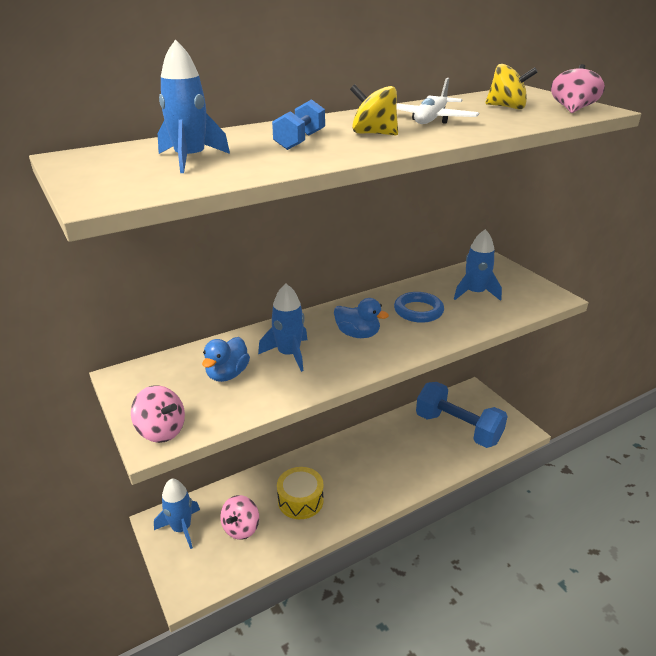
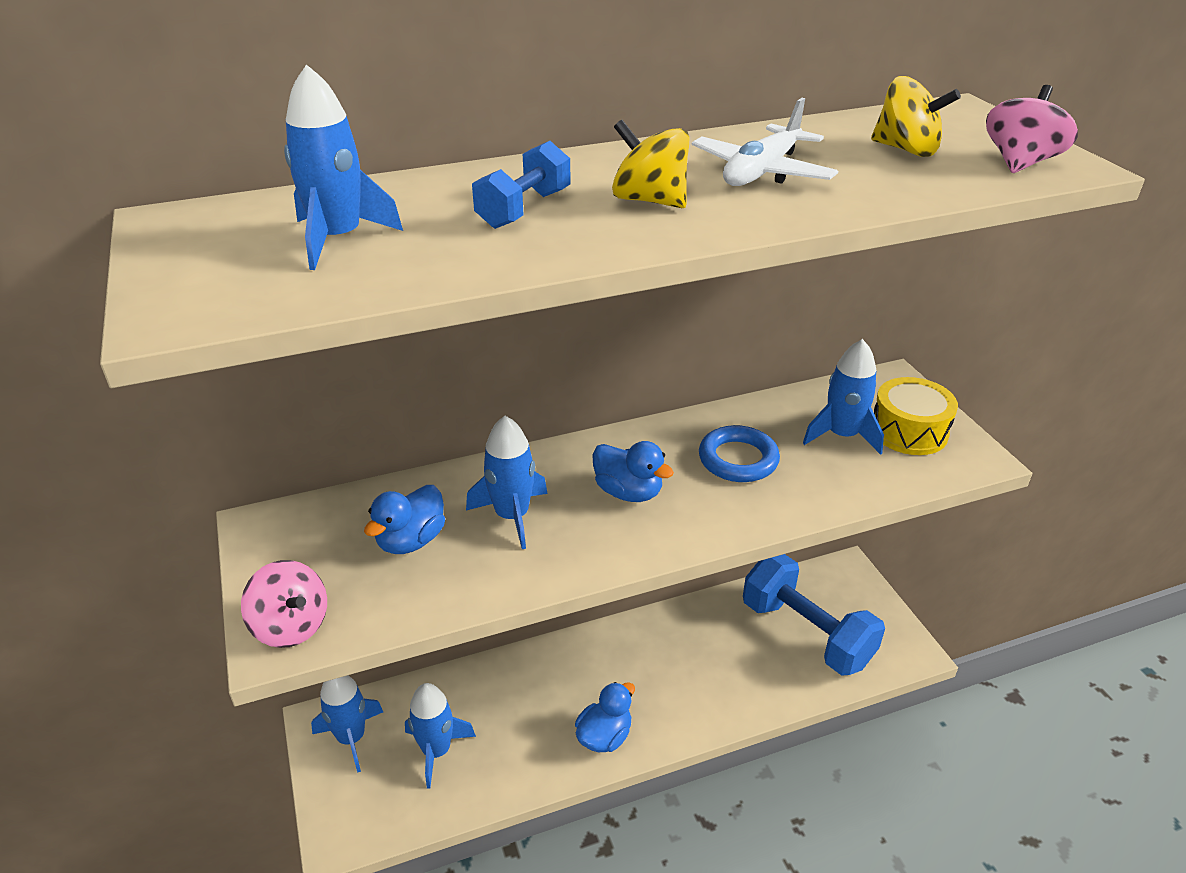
camera: 10 degrees right, 5 degrees up
pink spinning top [220,495,259,540] -> blue rocket [405,683,476,789]
yellow drum [277,467,324,519] -> yellow drum moved to [874,377,958,455]
none -> blue duck [575,682,635,752]

